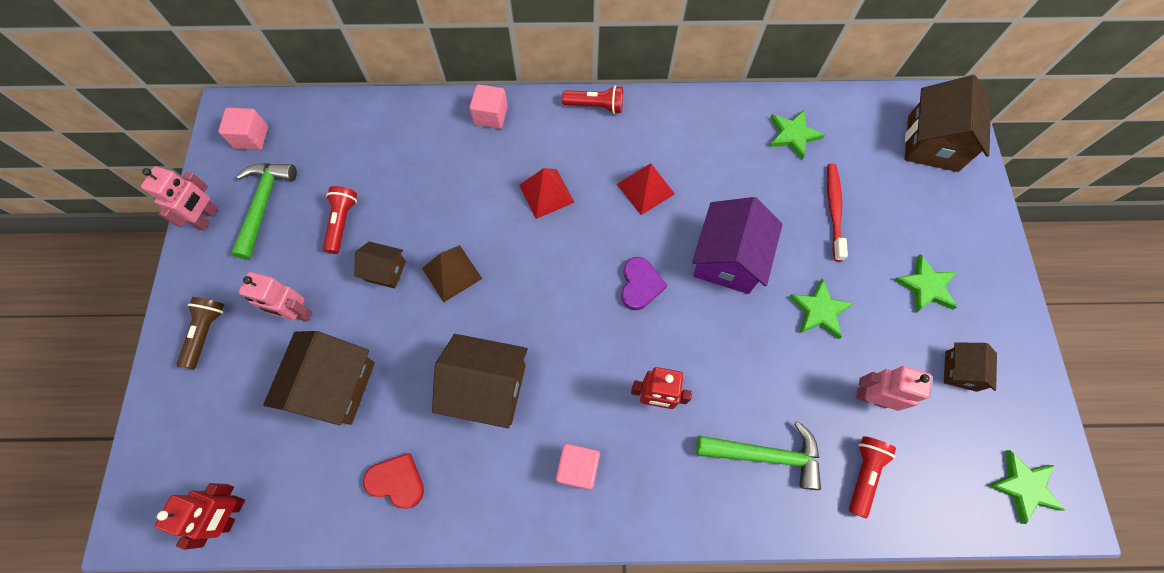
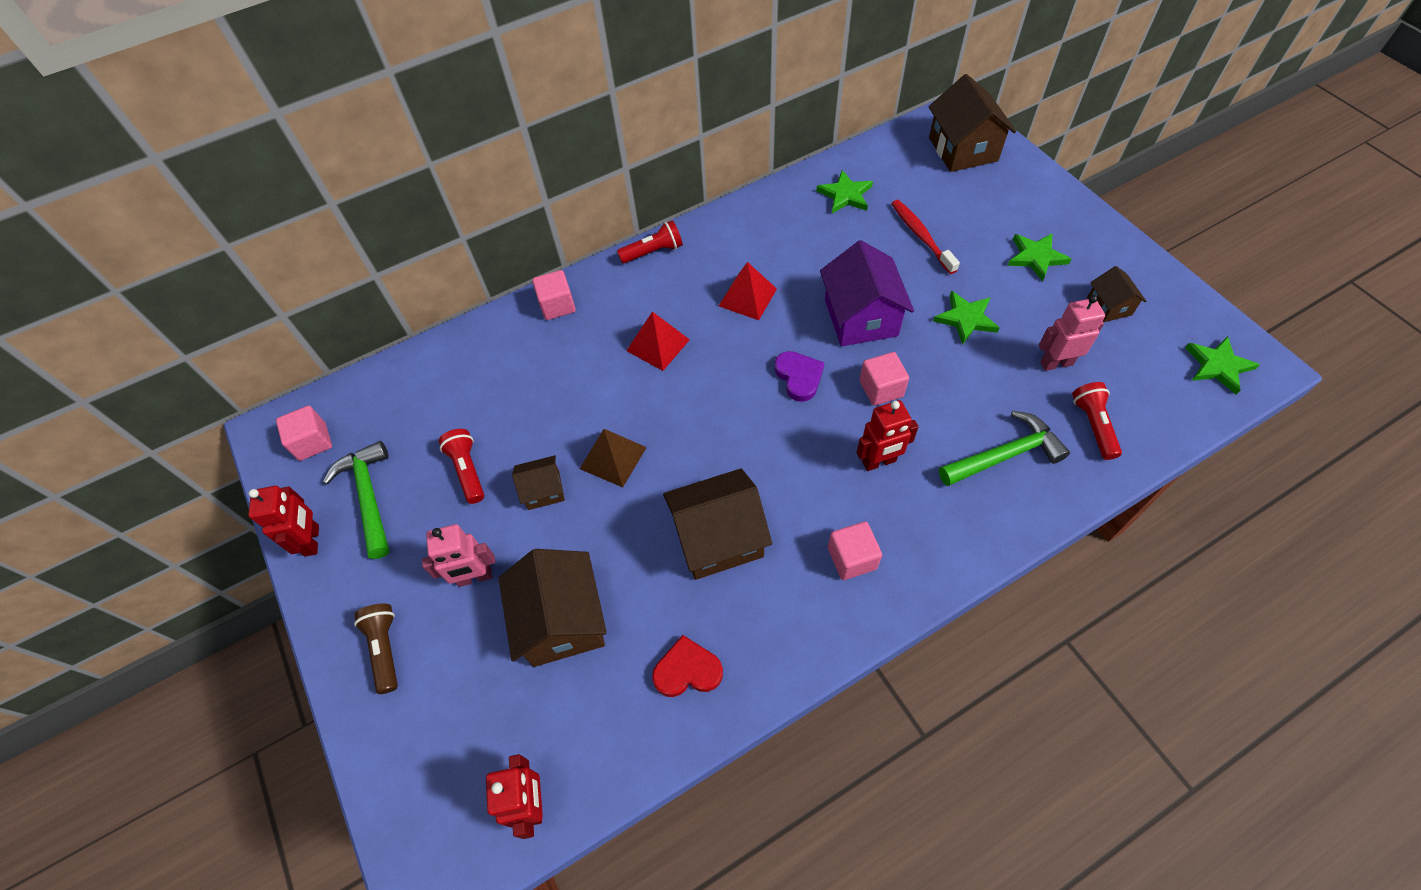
camera: 25 degrees left, 10 degrees down
pink robot [141,166,218,231] -> red robot [248,486,319,557]
none -> pink cube [859,352,909,406]

